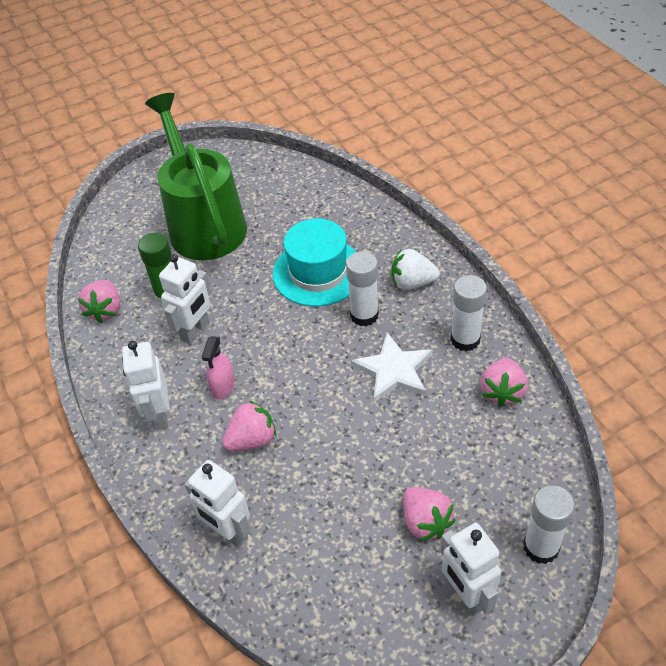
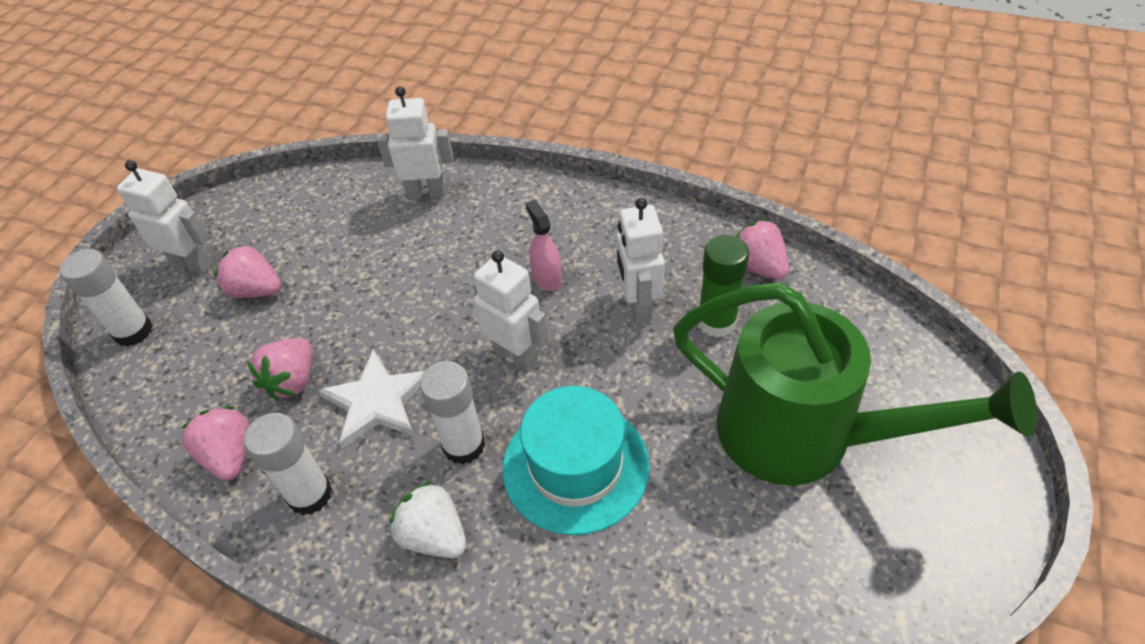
camera: 140 degrees right, 0 degrees up
white robot [122,341,170,430] -> white robot moved to [473,250,549,372]
pink strawberry [222,400,276,451] -> pink strawberry moved to [247,338,312,400]
white strawberry [392,248,440,290] -> white strawberry turned 105 degrees counterclockwise [389,481,466,558]

